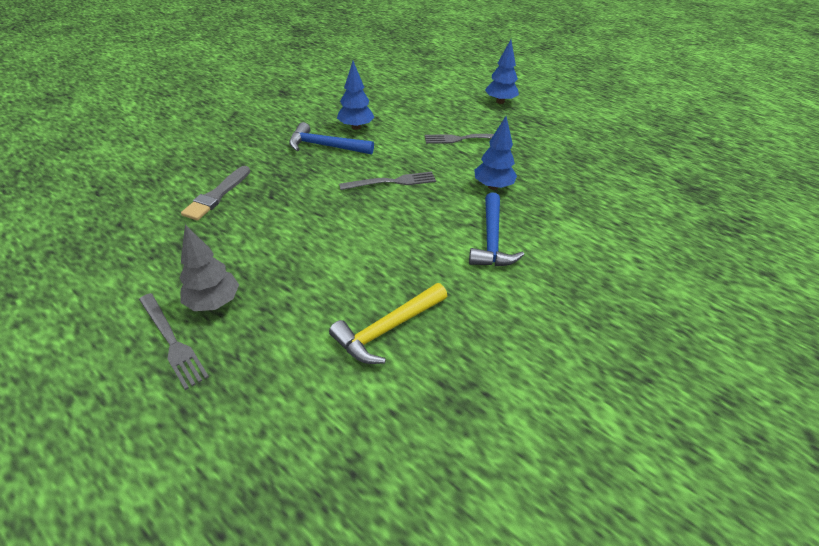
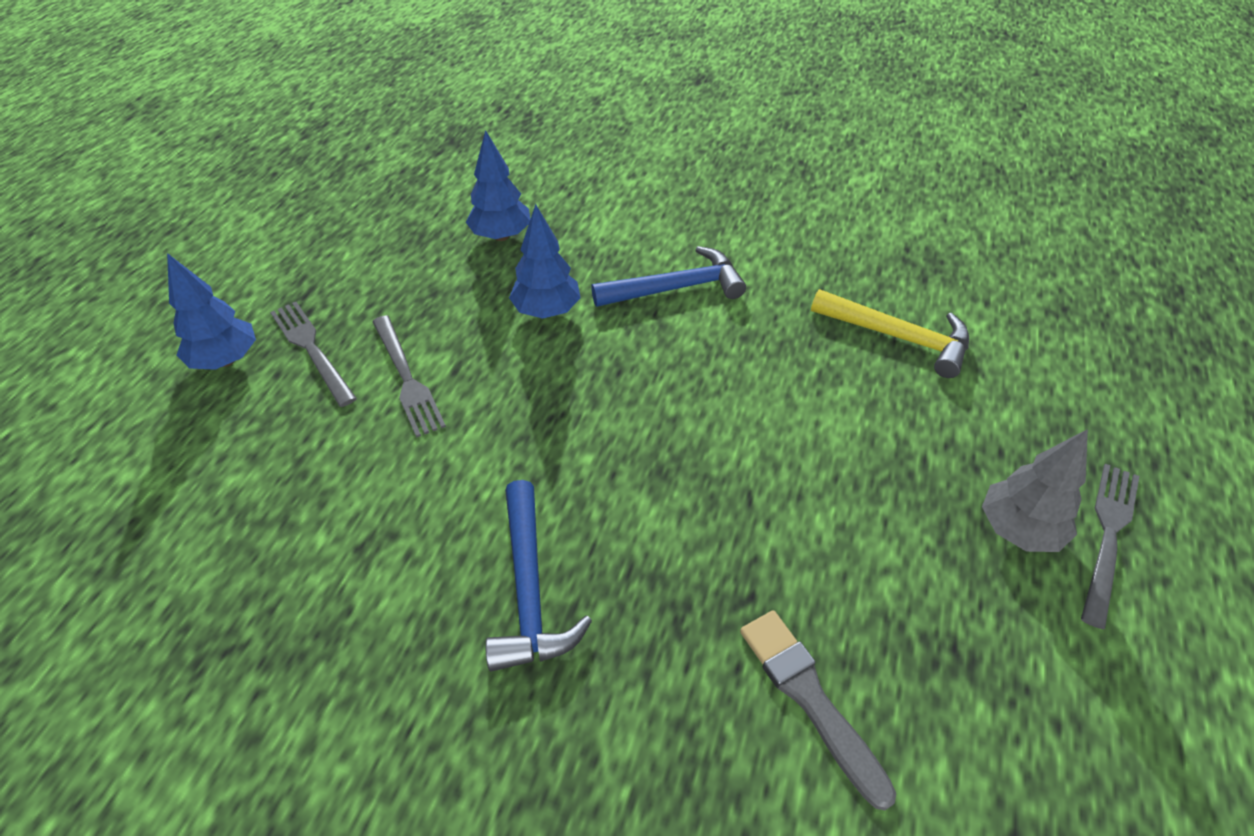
camera: 110 degrees left, 5 degrees up
grey brush [181,166,250,221] -> grey brush turned 120 degrees counterclockwise [740,610,896,810]
blue tree [337,61,374,130] -> blue tree moved to [466,130,530,241]
grey fork [339,172,436,190] -> grey fork moved to [270,302,357,407]

